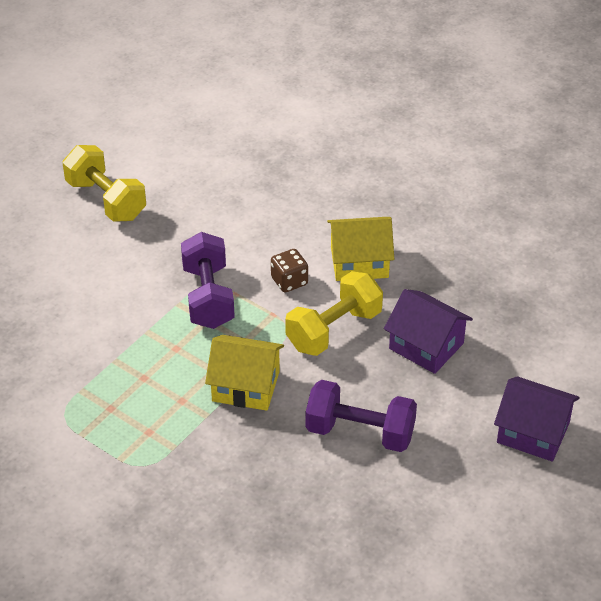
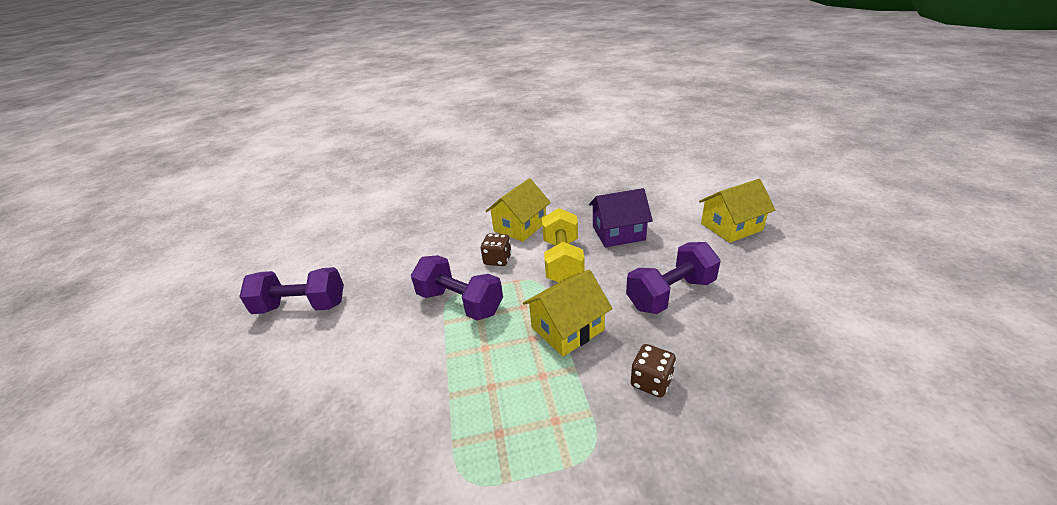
camera: 45 degrees left, 10 degrees down
yellow dumbbell [63,145,146,222] -> purple dumbbell [239,267,344,314]
purple house [494,376,580,462] -> yellow house [699,179,775,243]
none -> brown dice [631,344,676,397]

